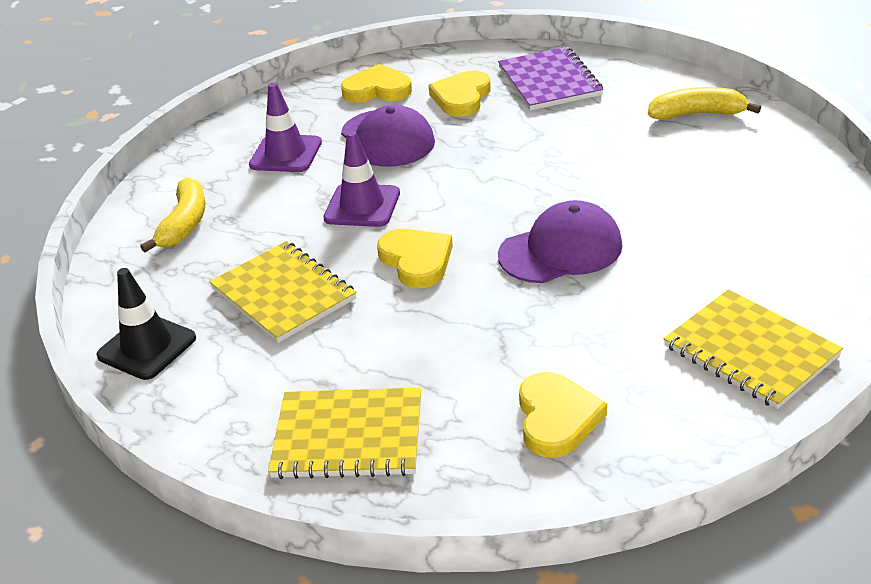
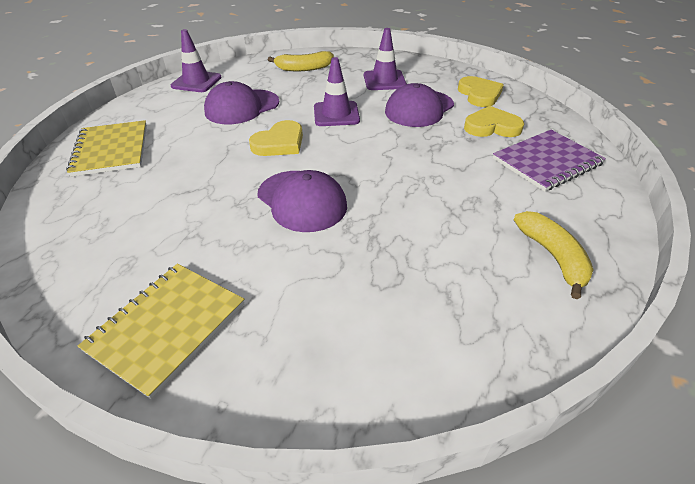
camera: 70 degrees right, 5 degrees up
black traffic cone [96,268,196,380] -> purple traffic cone [171,29,222,92]
yellow notebook [209,241,356,343] -> purple cap [204,81,279,124]
yellow heart [519,372,607,458] -> none

